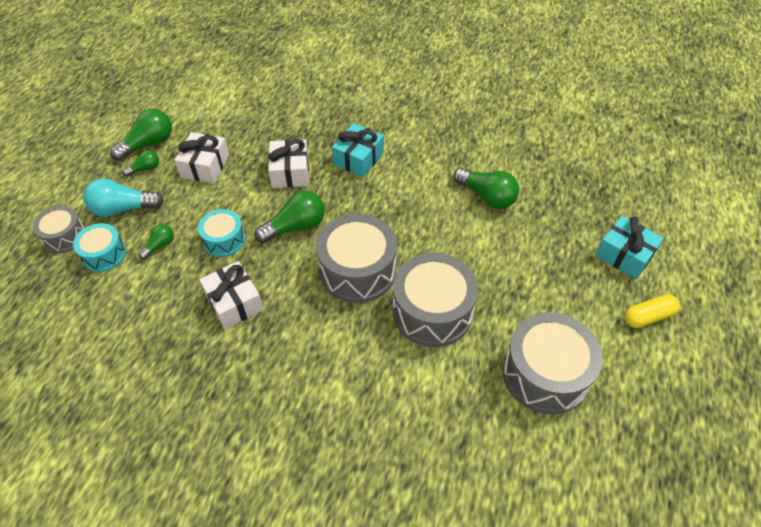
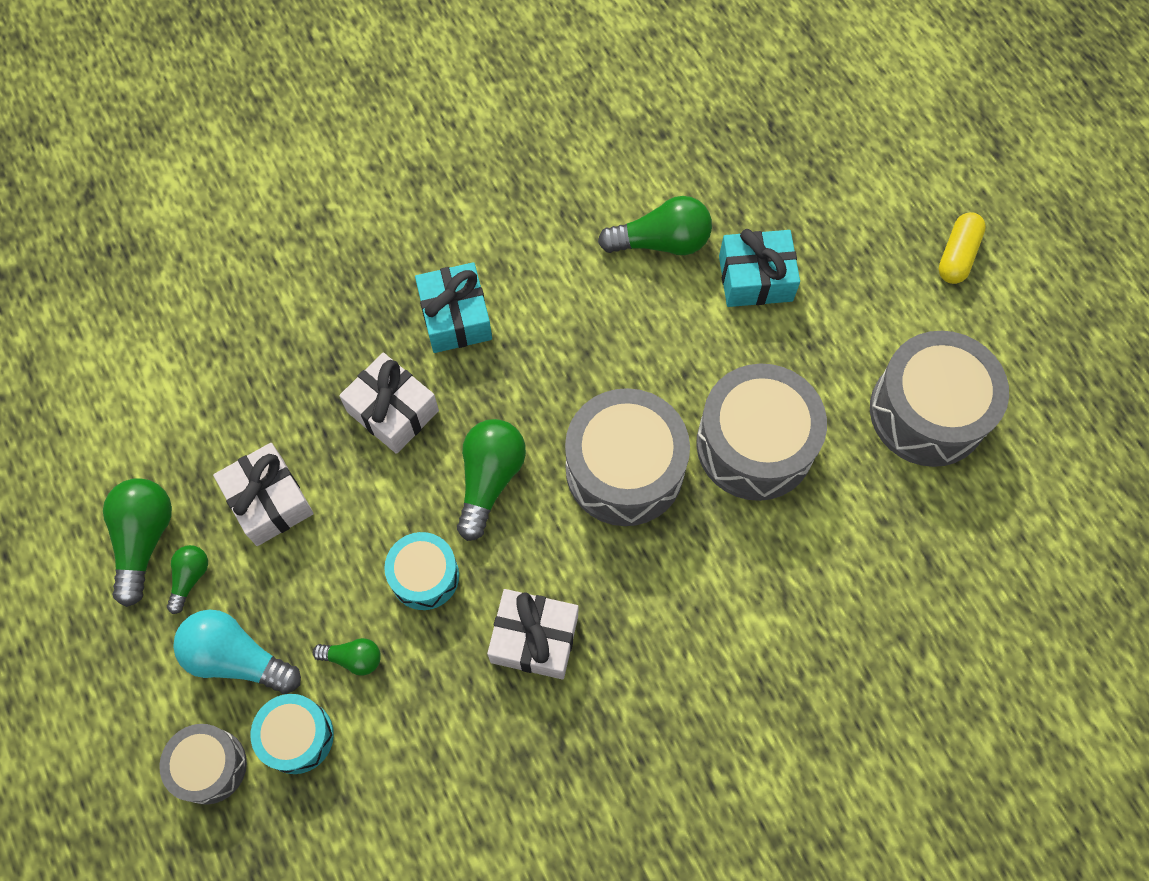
camera: 45 degrees left, 15 degrees up
turquoise light bulb [83,179,164,217] -> turquoise light bulb turned 75 degrees clockwise [173,609,301,694]
green light bulb [138,224,174,260] -> green light bulb turned 105 degrees clockwise [313,638,381,676]
turquoise gift [595,216,664,279] -> turquoise gift moved to [719,229,800,307]

